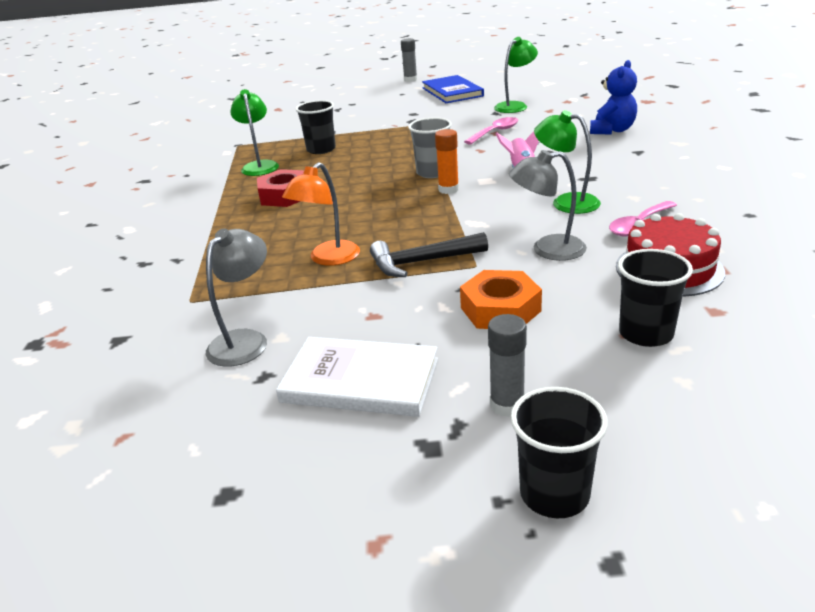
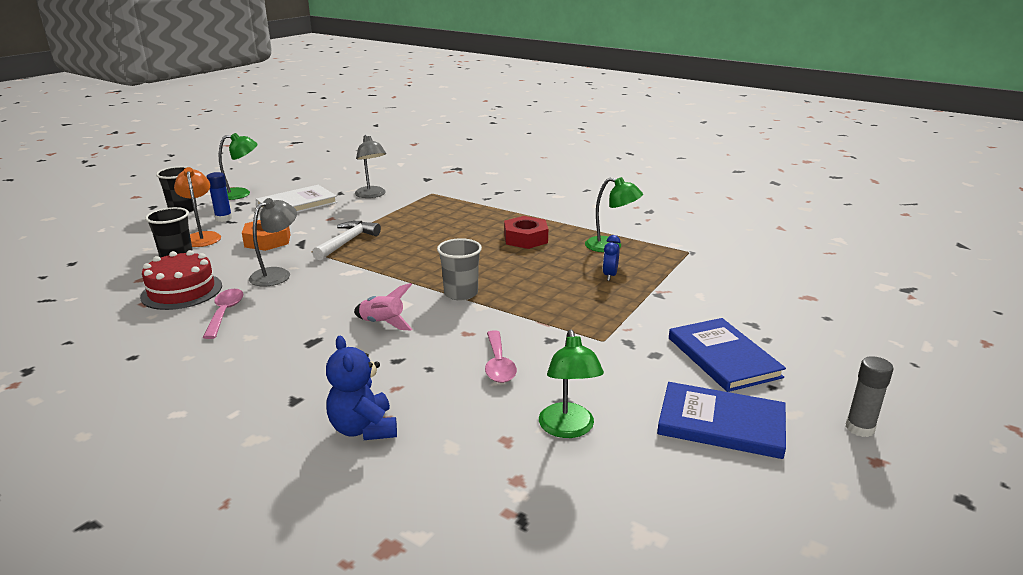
camera: 125 degrees right, 5 degrees down
orange lamp [282,162,360,266] -> orange lamp moved to [174,167,221,247]
black cup [295,100,336,154] -> blue clock [603,235,621,281]
black hammer [370,232,488,277] -> white hammer [312,221,381,260]
orange glue stick [435,129,459,194] -> none
grey glue stick [488,314,527,417] -> blue glue stick [207,172,232,222]
green lamp [534,110,601,214] -> green lamp moved to [219,133,258,200]
none -> blue book [669,318,786,392]

